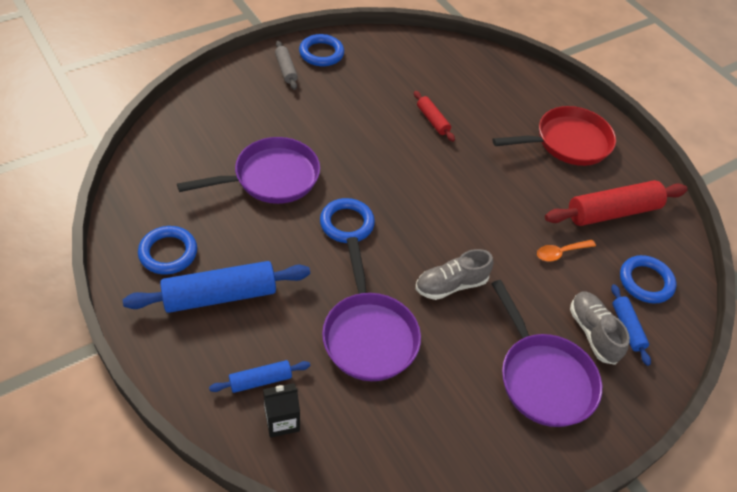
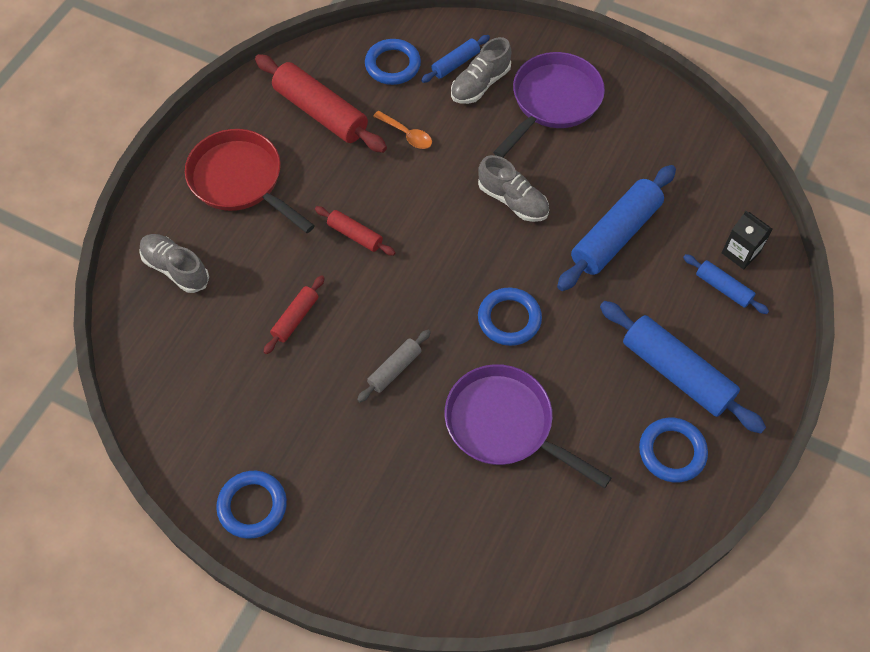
camera: 115 degrees left, 10 degrees up
grey rolling pin [275,41,298,90] -> grey rolling pin moved to [357,330,431,402]
purple pan [322,237,421,381] -> blue rolling pin [557,165,676,291]
none -> grey shoe [139,234,209,293]
none -> red rolling pin [315,206,396,256]

